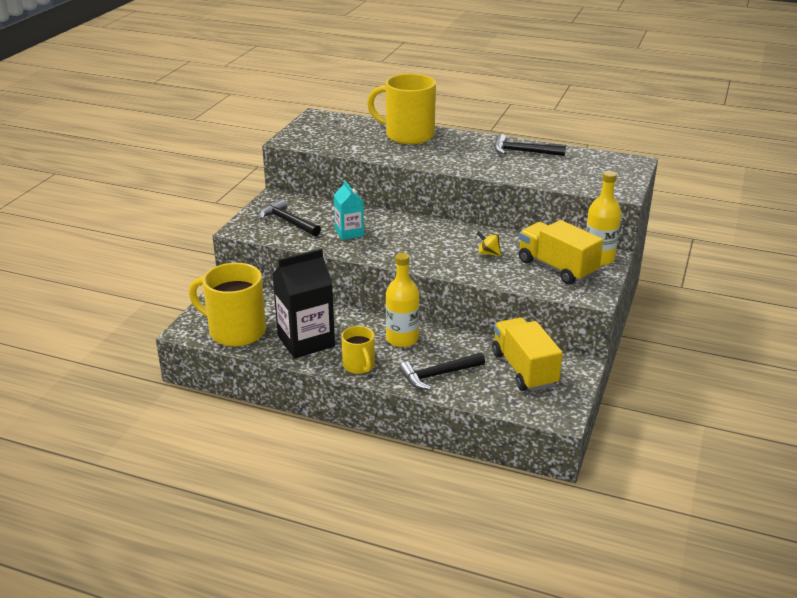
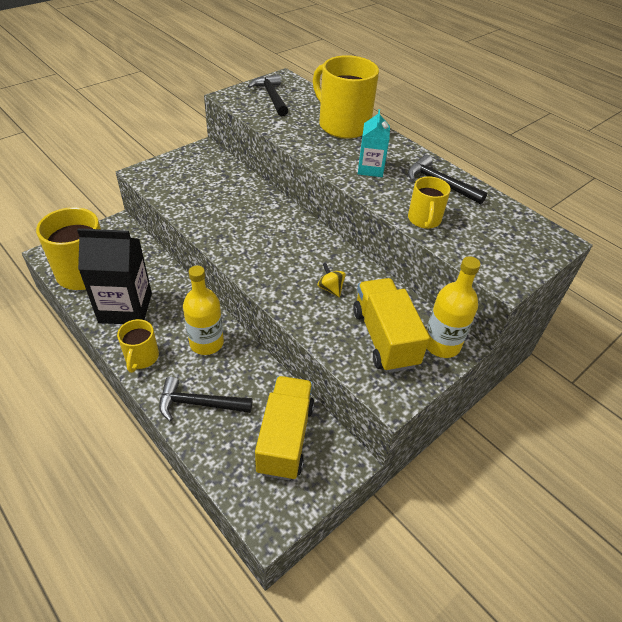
camera: 25 degrees right, 15 degrees up
black hammer [259,199,321,237] -> black hammer moved to [248,74,288,117]
turquoise carton [334,180,364,240] -> turquoise carton moved to [358,109,390,177]
none -> yellow mug [408,176,451,229]

